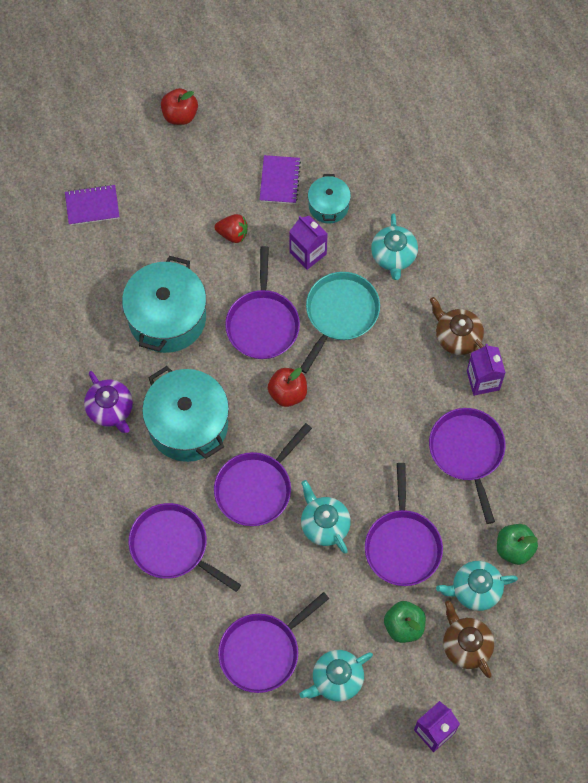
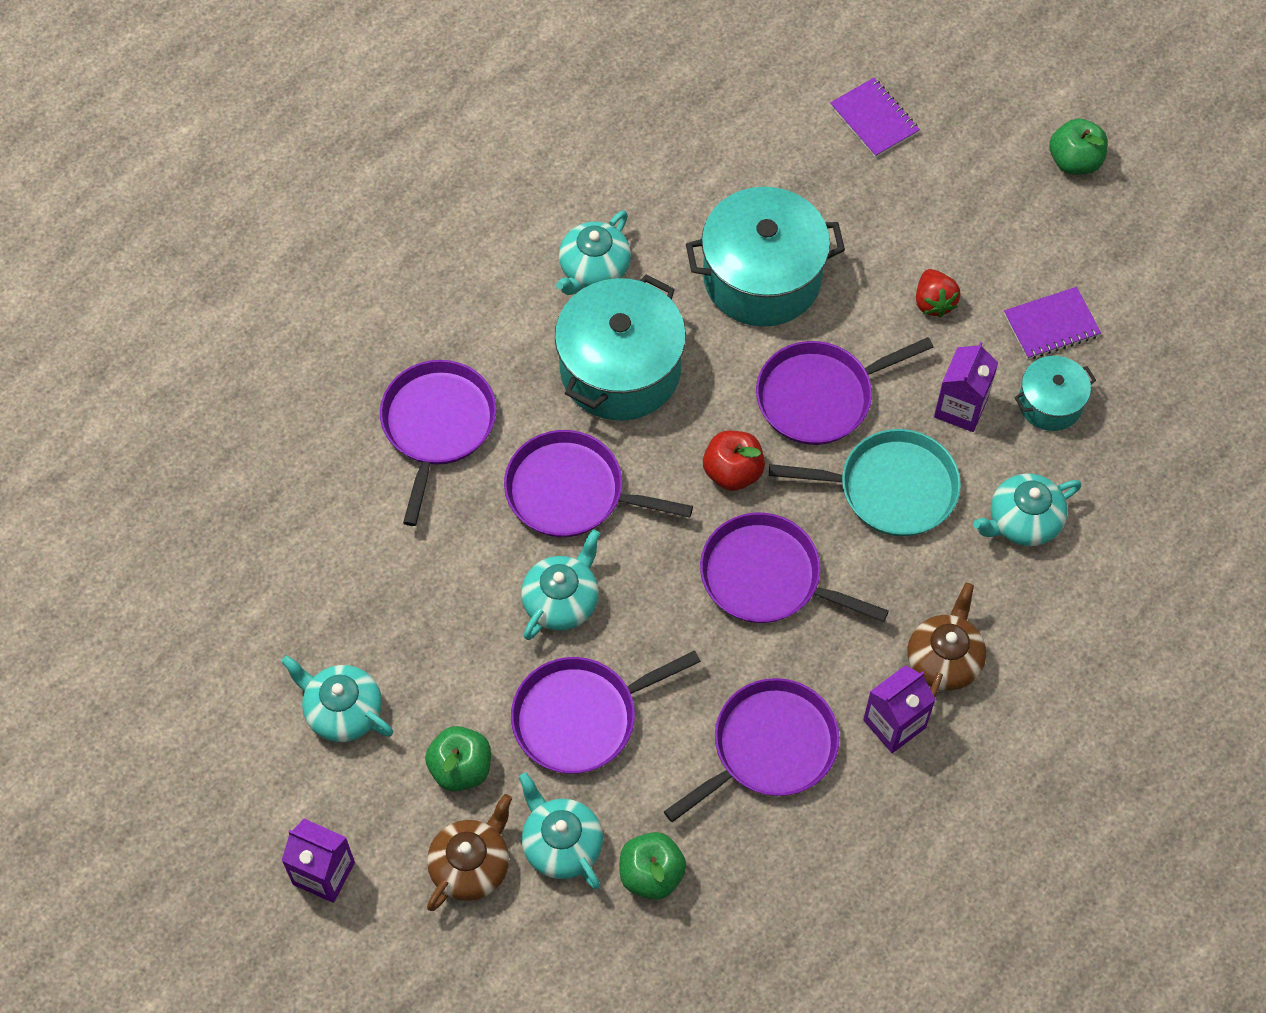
camera: 65 degrees right, 5 degrees down
purple teapot [84,371,133,433] -> turquoise teapot [556,210,631,295]
red apple [161,88,198,125] -> green apple [1049,118,1108,175]
purple pan [218,592,329,693] -> purple pan moved to [700,513,889,623]

